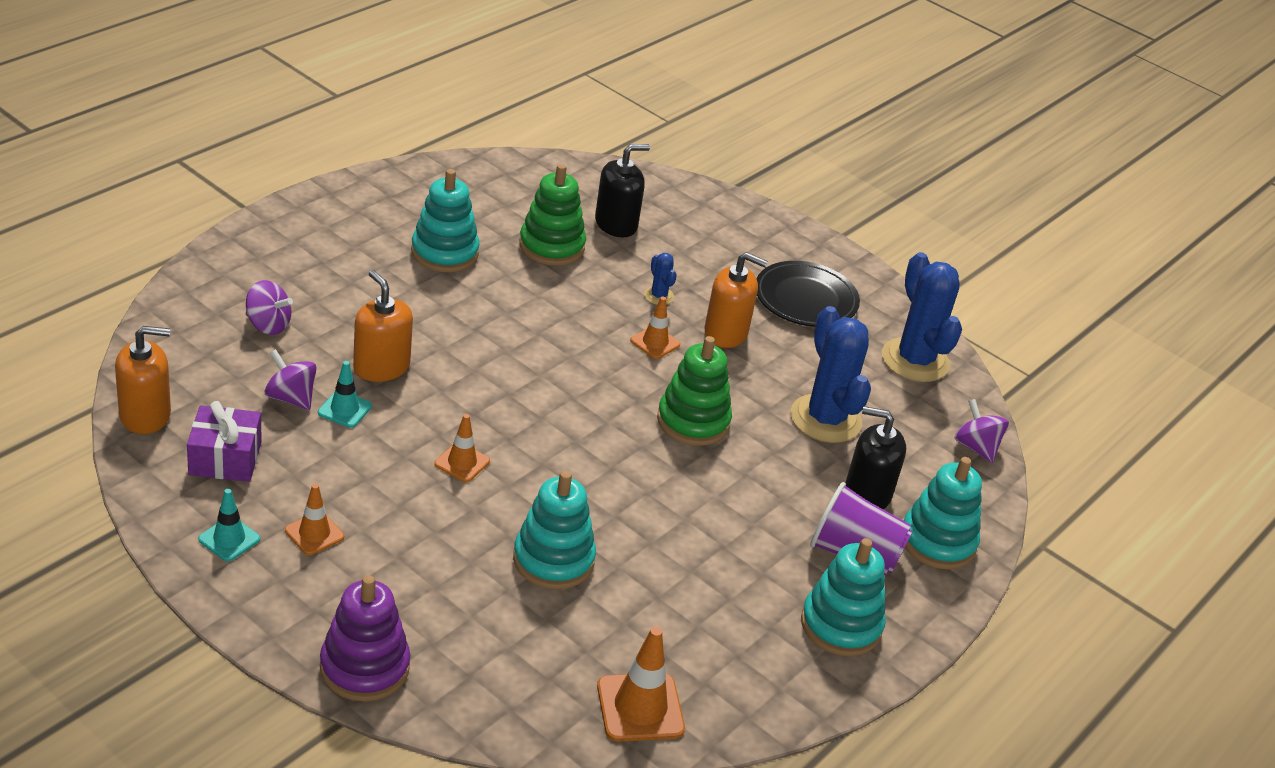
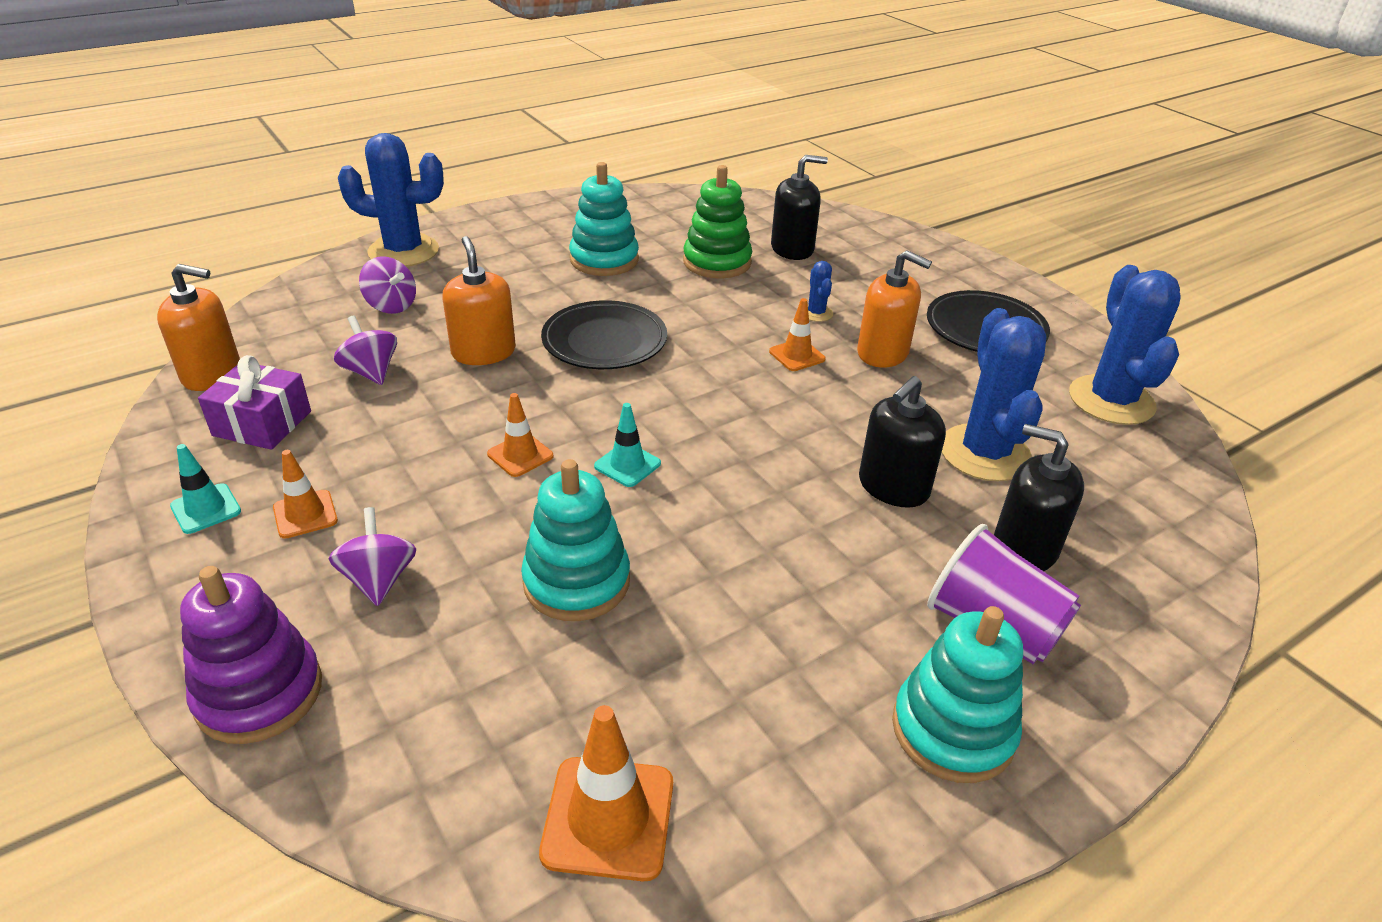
camera: 20 degrees right, 0 degrees up
turquoise traffic cone [318,361,372,428] -> turquoise traffic cone moved to [594,403,661,487]
green stacking toy [657,336,732,446] -> none
turquoise stacking toy [904,457,982,570] -> none
purple spinning top [955,399,1009,463] -> purple spinning top moved to [329,507,416,606]
none -> blue cactus [338,133,444,267]
none -> black plate [541,300,667,369]
none -> black soap dispenser [859,376,946,508]

